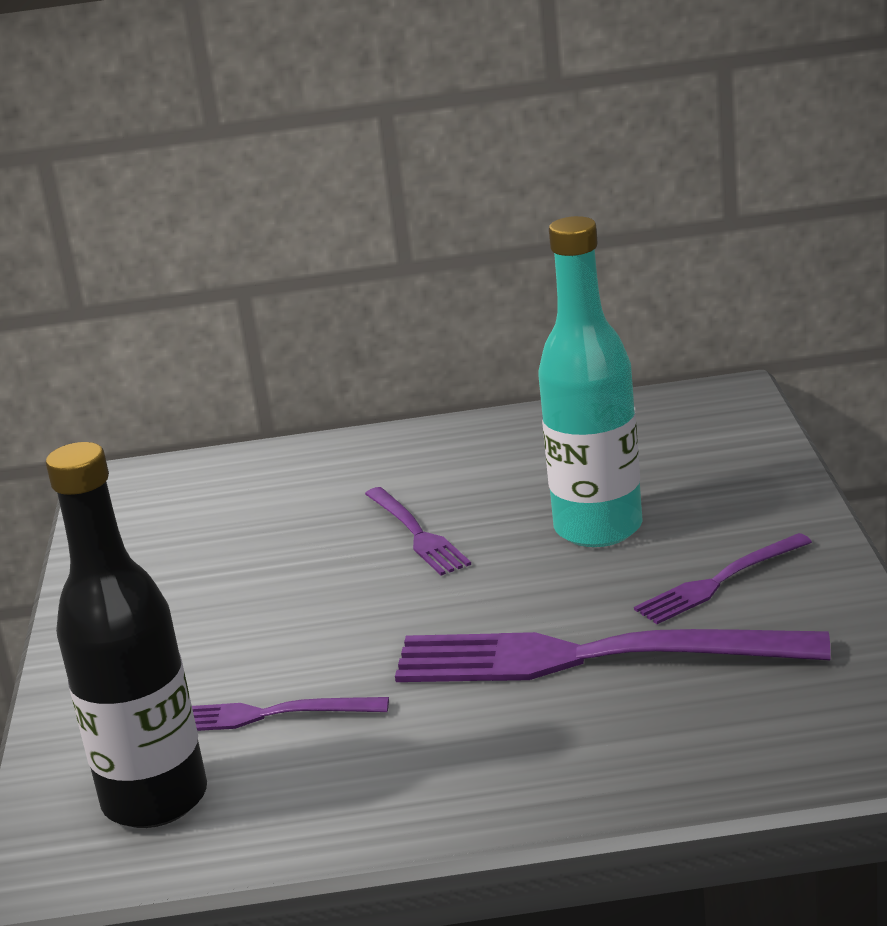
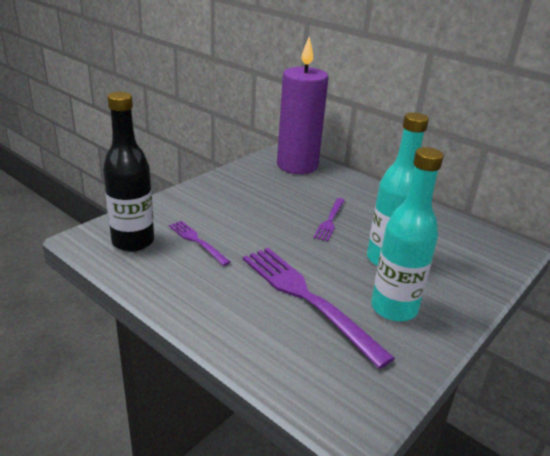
camera: 40 degrees right, 5 degrees up
purple fork [634,533,812,624] -> turquoise bottle [371,147,444,322]
none -> purple candle [277,37,328,174]

